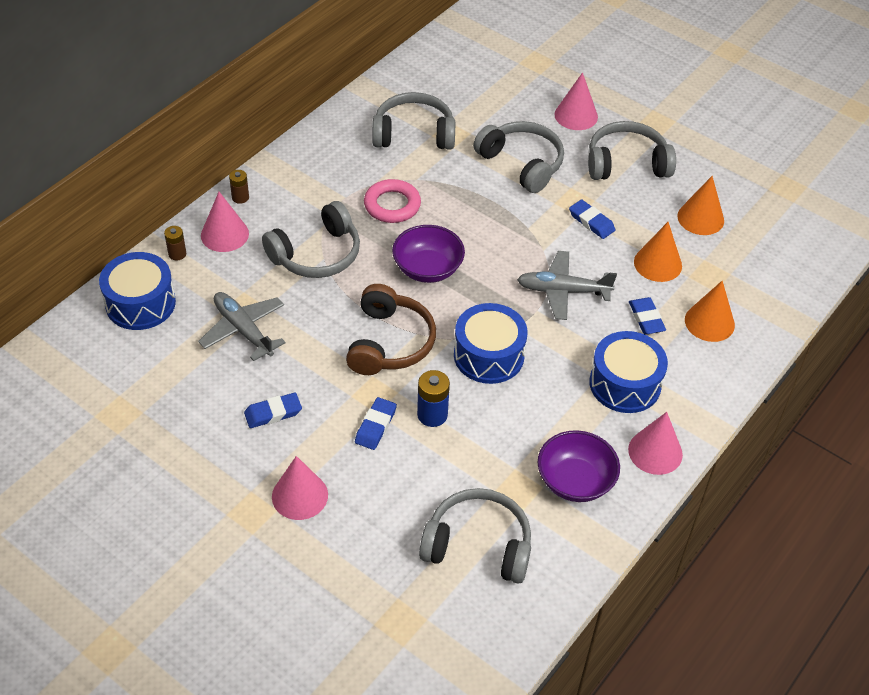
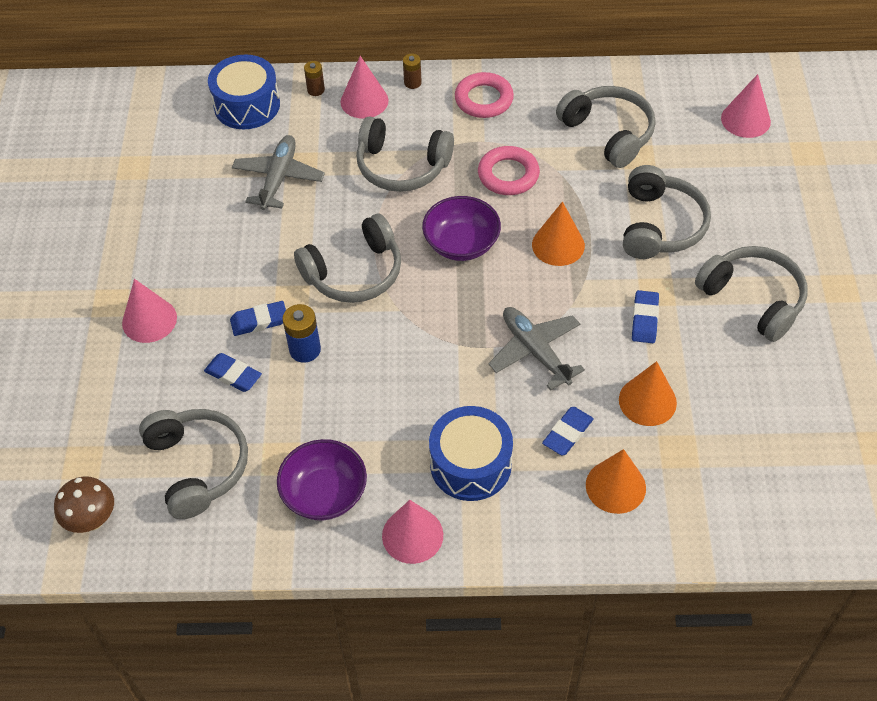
camera: 55 degrees right, 5 degrees up
blue eraser [244,393,302,428] -> blue eraser moved to [204,353,262,392]
brown headphones [346,284,436,375] -> grey headphones [294,214,401,303]
blue drum [454,303,528,384] -> none
pink cone [554,72,598,130] -> pink cone moved to [721,74,771,138]
orange cone [677,176,724,235] -> orange cone moved to [532,202,585,266]
none -> brown mushroom [54,476,114,533]
none -> pink ring [455,72,514,118]

